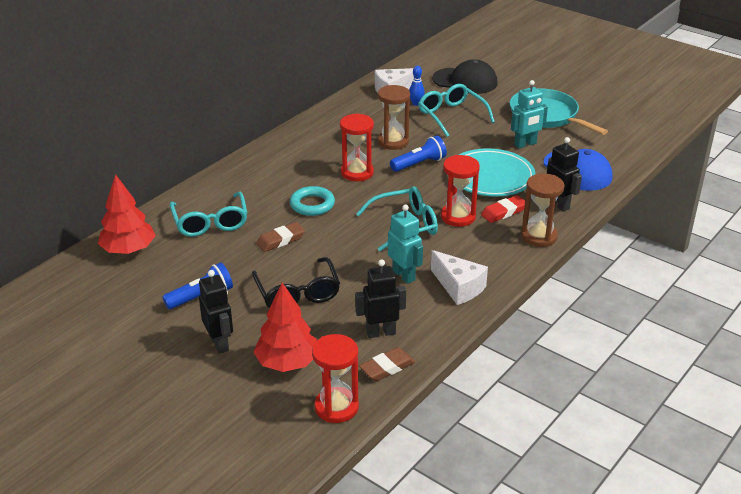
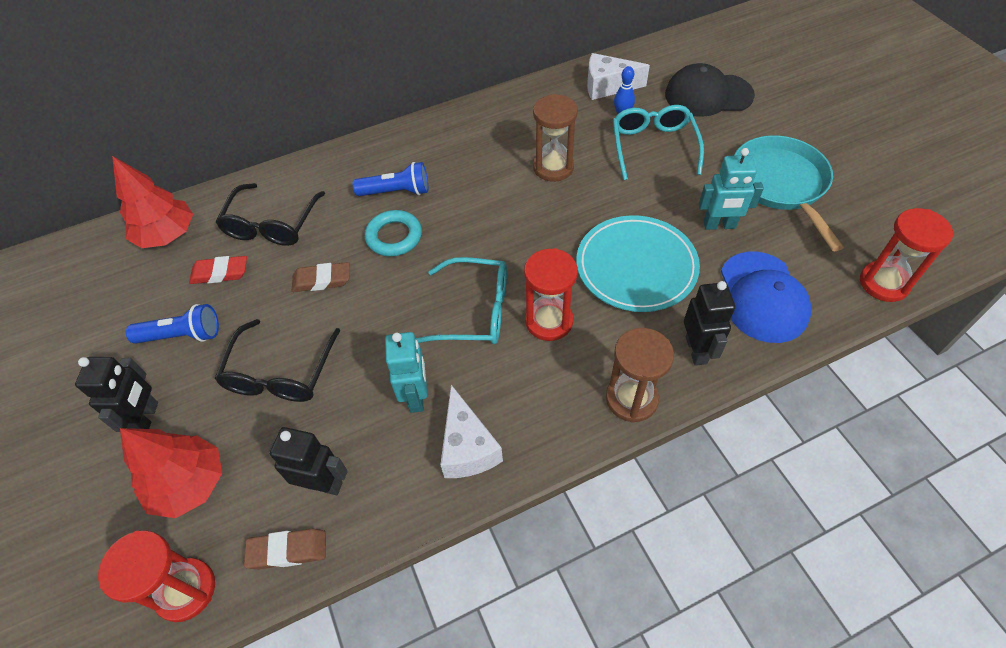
camera: 30 degrees right, 20 degrees up
turquoise glasses [170,192,247,237] -> black glasses [216,183,325,246]
red hourglass [340,113,374,181] -> red hourglass moved to [860,208,953,302]
blue flashlight [390,135,447,172] -> blue flashlight moved to [353,162,428,196]
black cap [432,59,498,94] -> black cap turned 135 degrees clockwise [665,63,755,117]
red eraser [481,195,525,223] -> red eraser moved to [189,256,247,284]

